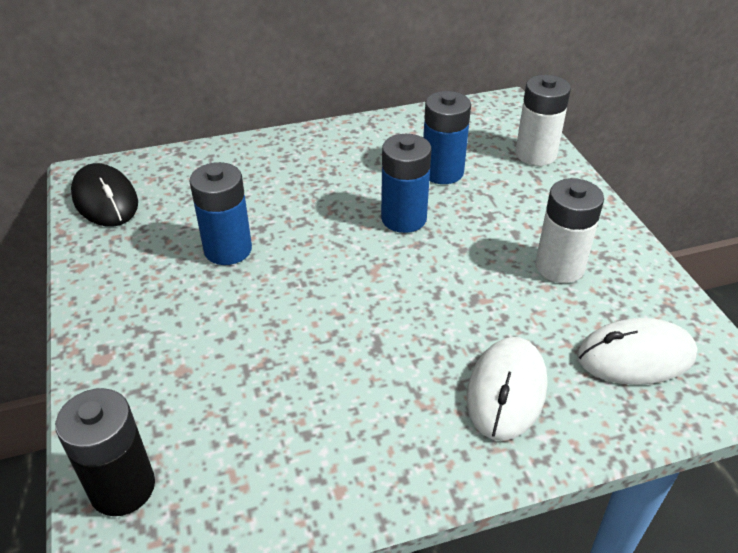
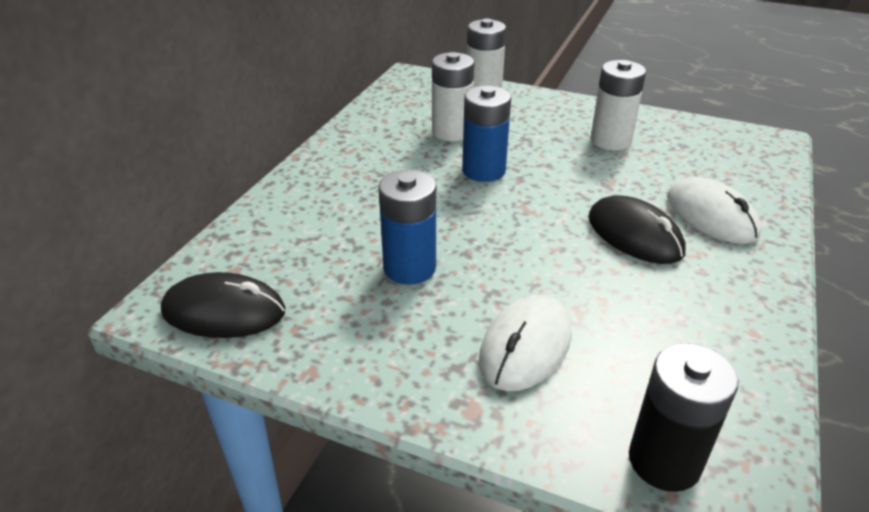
camera: 50 degrees left, 5 degrees down
blue battery [423,91,471,184] -> white battery [432,52,474,141]
white mouse [577,318,698,385] -> white mouse moved to [479,295,572,391]
none -> black mouse [588,195,686,264]

